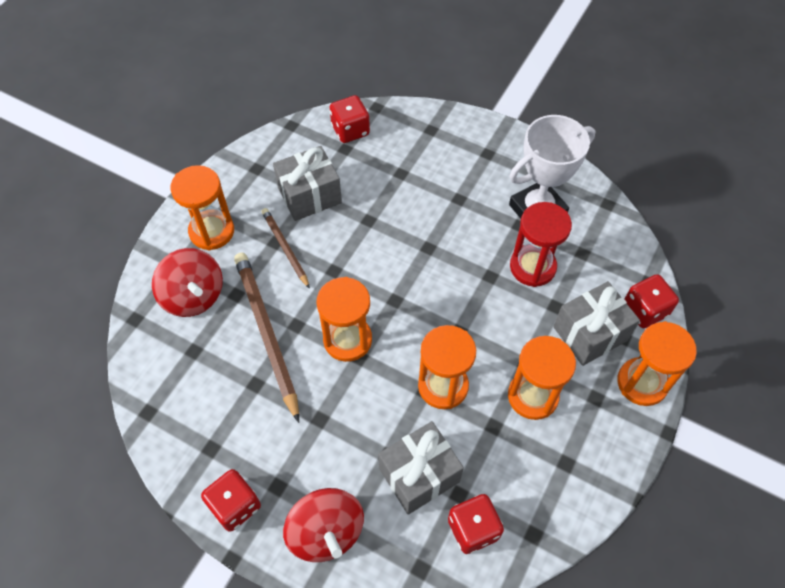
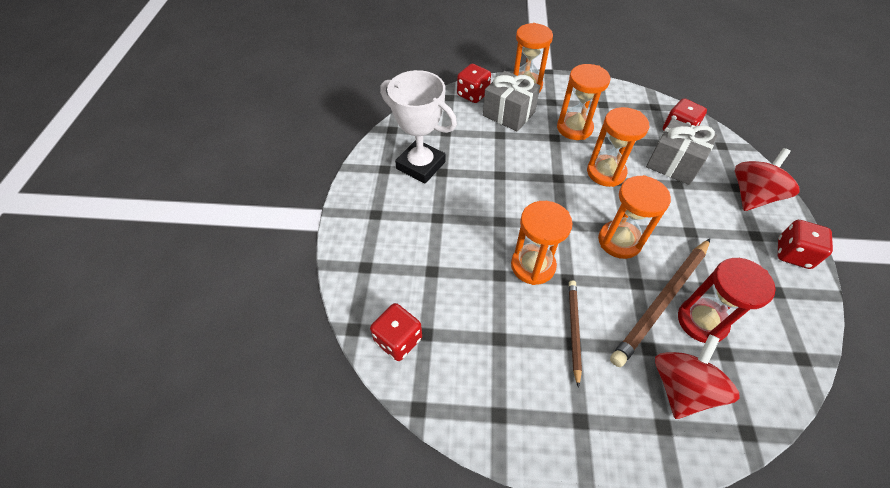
camera: 115 degrees left, 5 degrees down
orange hourglass [170,165,234,250] -> orange hourglass moved to [511,201,572,285]
brown pencil [261,208,310,289] -> brown pencil turned 150 degrees clockwise [569,281,582,388]
grey gift [273,146,342,221] -> none
red hourglass [510,202,572,287] -> red hourglass moved to [678,258,776,343]

